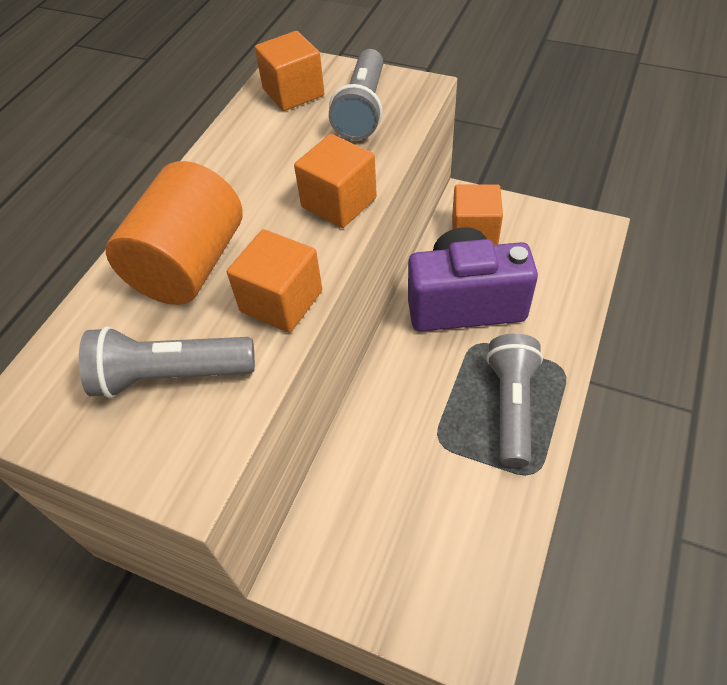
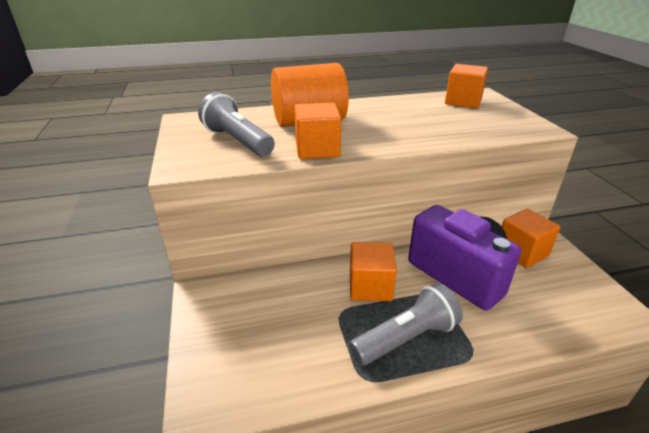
camera: 50 degrees right, 20 degrees down
orange cube [294,134,377,228] -> orange cube moved to [350,242,397,301]
grey flashlight [329,49,383,140] -> none

